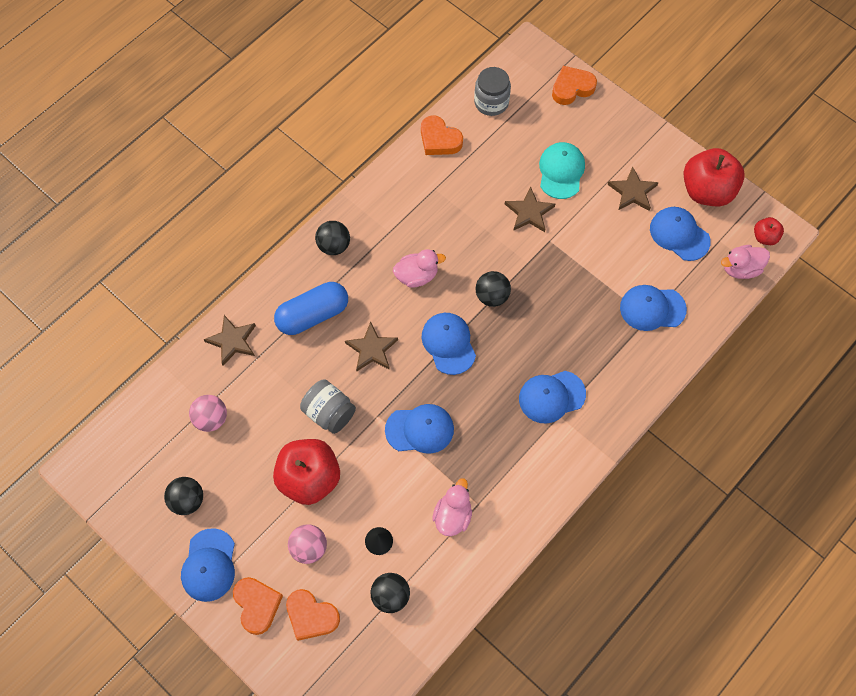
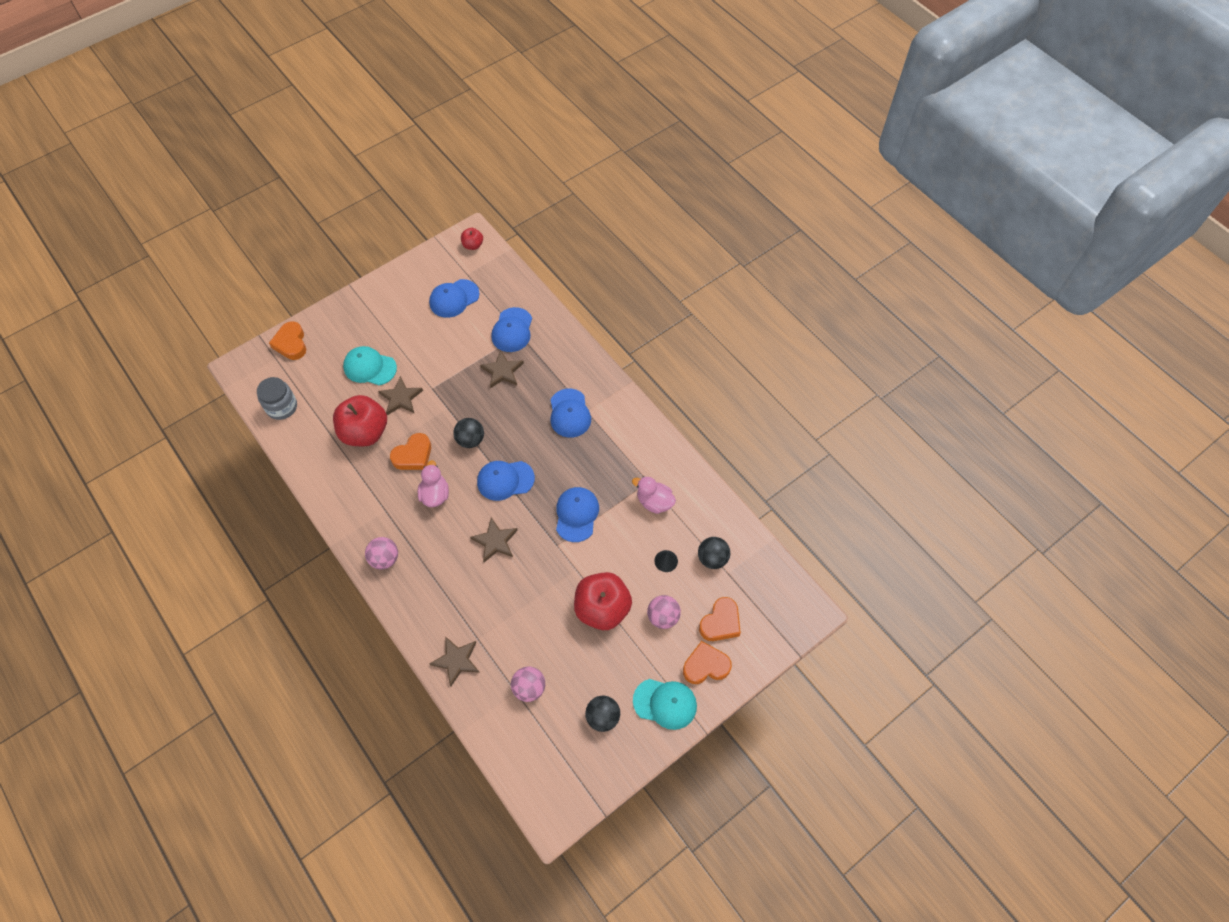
camera: 80 degrees left, 5 degrees down
blue cap [181,528,235,602] -> turquoise cap [633,679,697,730]
blue capsule [274,282,348,335] -> none
grey jar [300,380,356,434] -> none
black ball [315,221,350,255] -> pink ball [365,537,398,570]
orange heart [421,115,463,155] -> orange heart moved to [390,433,431,470]
brown star [608,166,659,211] -> brown star moved to [480,350,524,388]
red apple [684,148,745,206] -> red apple moved to [333,395,387,446]
pink duck [721,245,770,279] -> none

